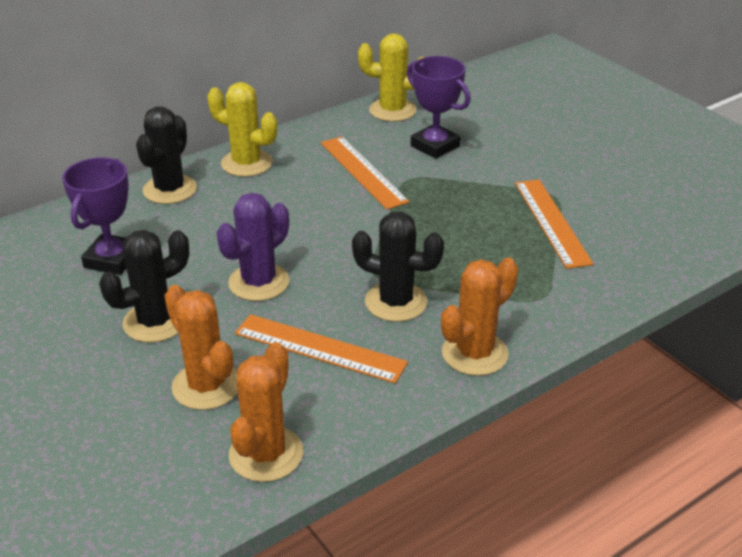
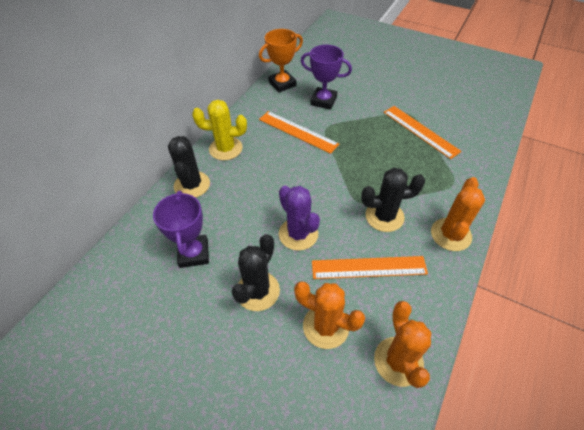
camera: 25 degrees left, 15 degrees up
purple cactus [216,193,289,301] -> purple cactus turned 45 degrees counterclockwise [279,186,320,251]
yellow cactus [358,33,424,122] -> orange trophy [259,29,303,93]

